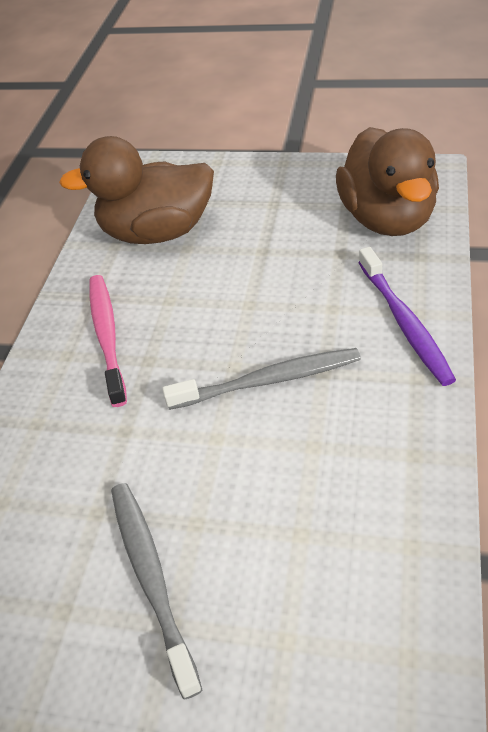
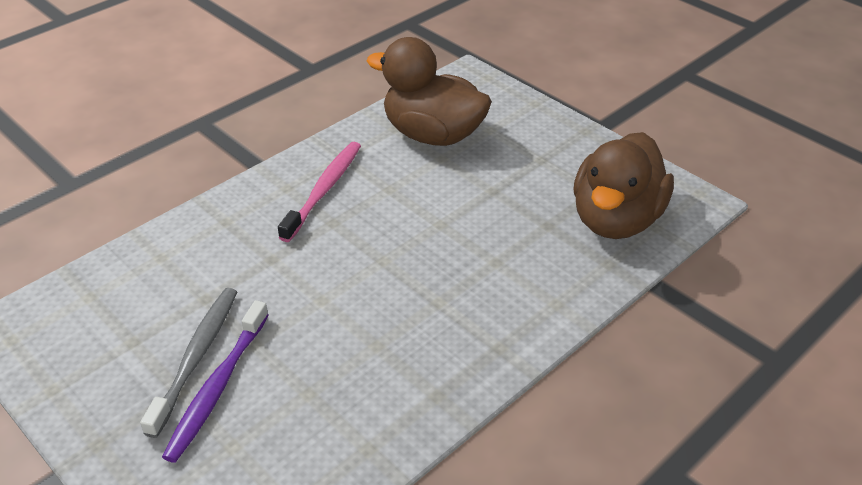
camera: 30 degrees right, 5 degrees down
grey toothbrush [162,348,361,410] -> none
purple toothbrush [358,247,456,386] -> purple toothbrush moved to [162,300,269,463]

